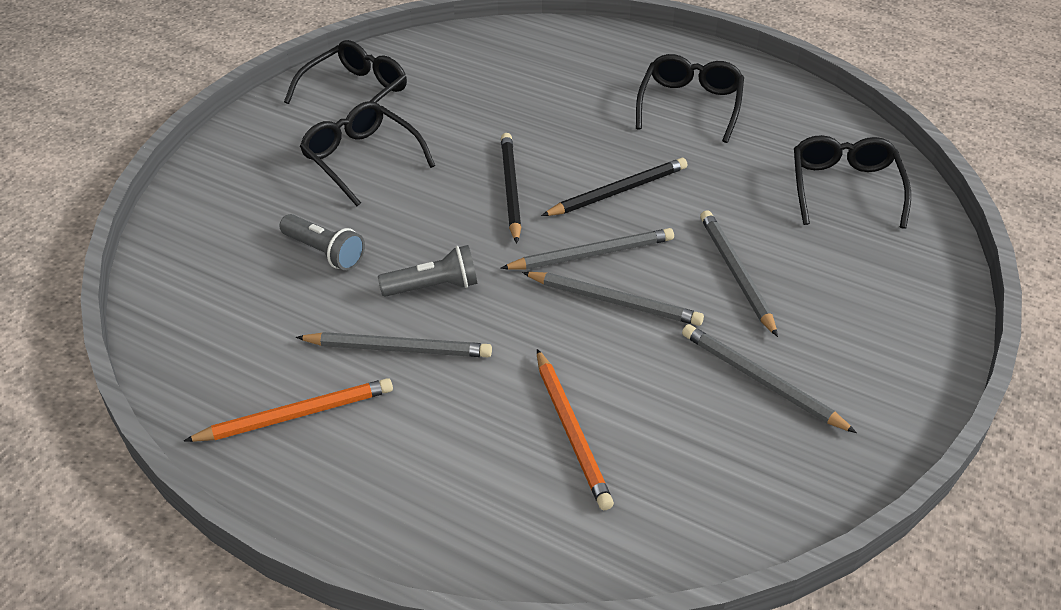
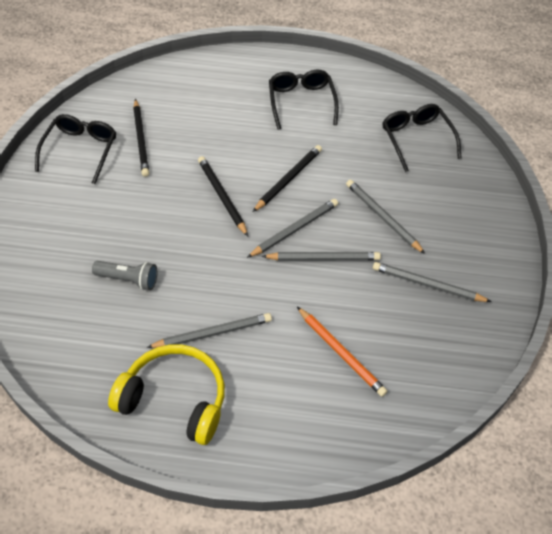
camera: 25 degrees left, 10 degrees up
orange pencil [184,378,393,442] -> yellow headphones [108,344,225,445]
black glasses [300,101,435,206] -> none
grey flashlight [378,245,477,297] -> none
none -> black pencil [133,99,149,177]

